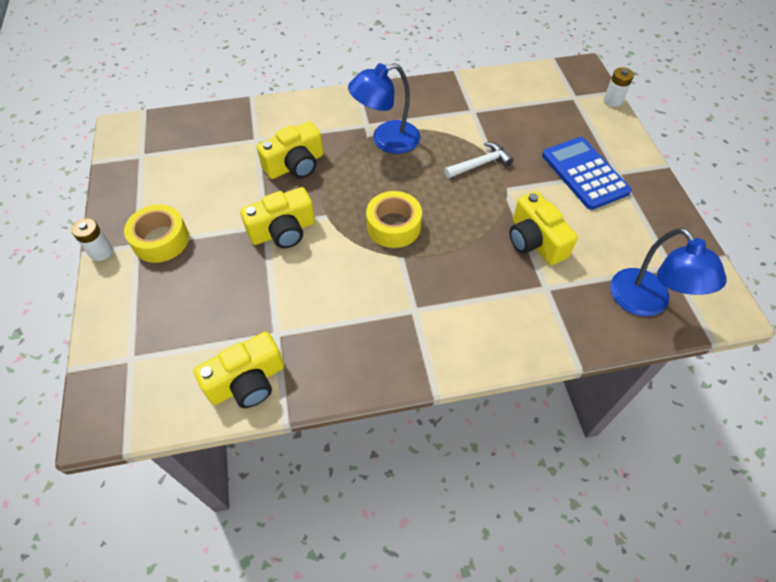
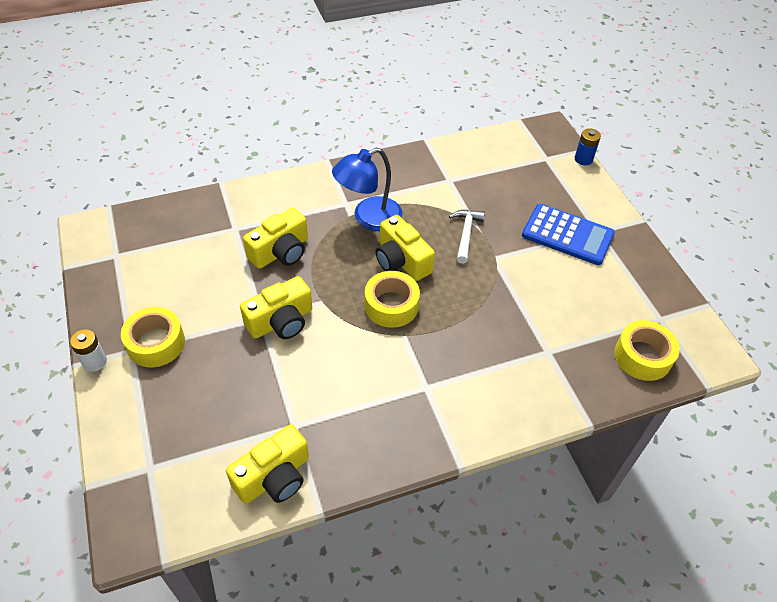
camera: 10 degrees left, 5 degrees down
white hammer [444,142,513,178] -> white hammer turned 45 degrees counterclockwise [449,210,485,264]
yellow camera [509,191,578,265] -> yellow camera moved to [375,215,435,281]
blue calculator [542,137,632,210] -> blue calculator turned 150 degrees clockwise [522,204,615,265]
white battery [604,67,634,107] -> blue battery [575,128,601,165]
blue lamp [610,228,727,316] -> yellow tape [614,320,680,381]

